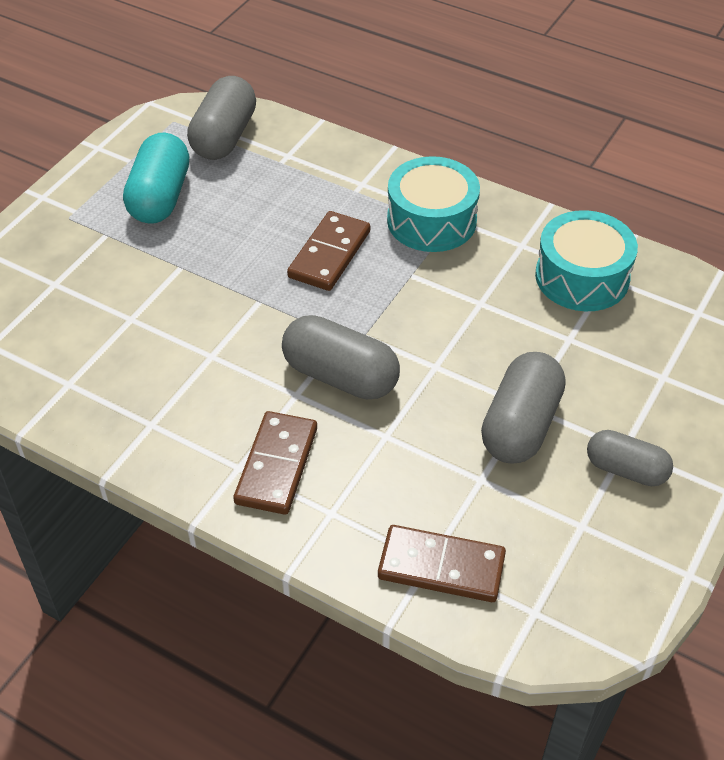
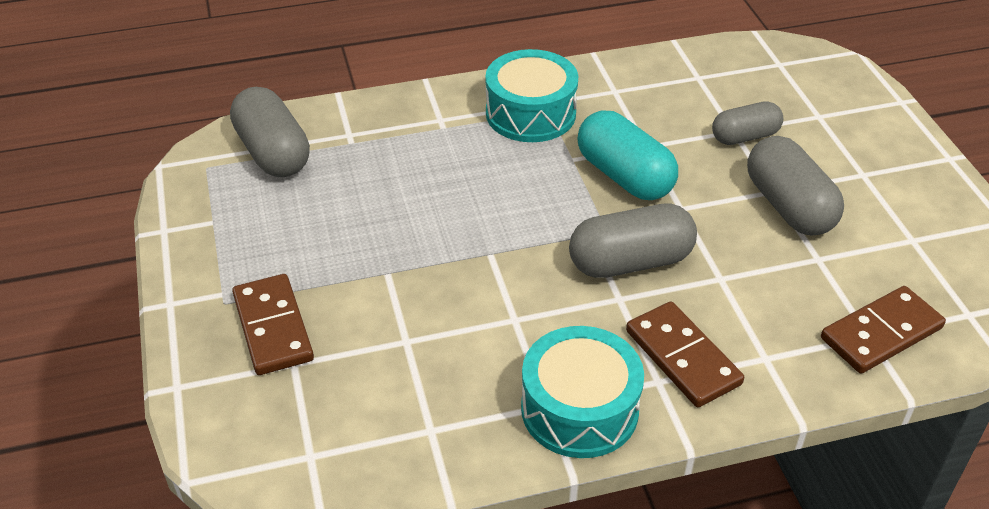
camera: 45 degrees left, 5 degrees down
turquoise capsule [123,133,189,224] -> turquoise capsule moved to [578,110,678,200]
brown domino [287,211,370,291] -> brown domino moved to [232,274,314,375]
turquoise drum [535,210,638,311] -> turquoise drum moved to [521,326,644,458]
grey capsule [587,430,673,486] -> grey capsule moved to [712,101,783,145]

